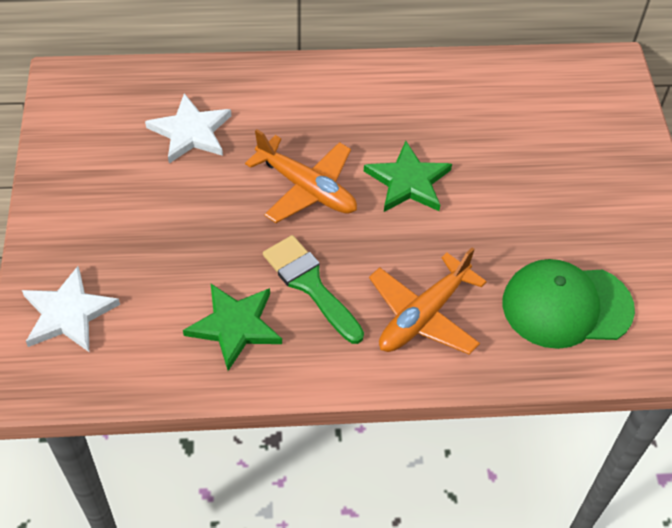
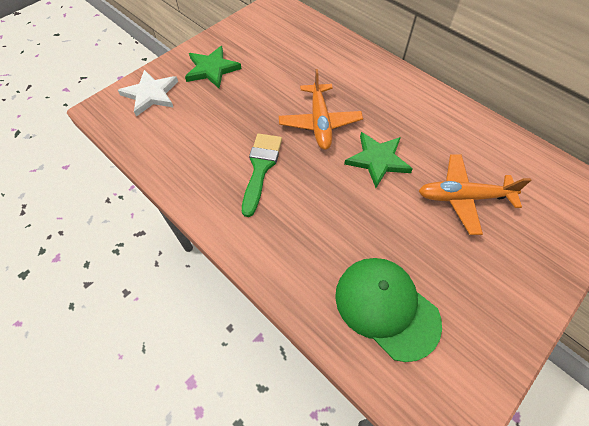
camera: 50 degrees right, 5 degrees up
white star [145,93,231,163] -> none
green star [183,284,282,371] -> green star moved to [185,46,241,88]
orange plane [369,247,487,355] -> orange plane moved to [419,154,531,235]

